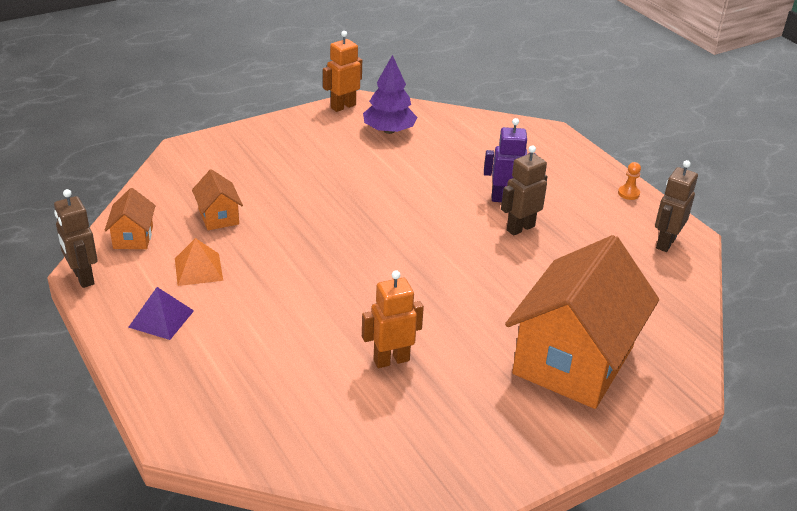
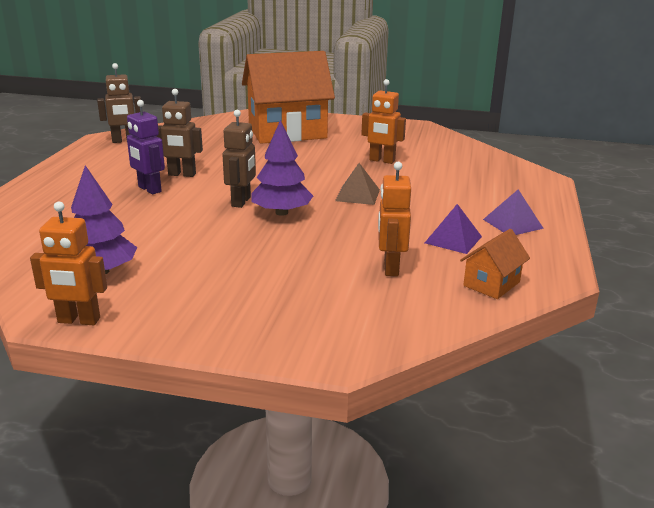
camera: 135 degrees left, 10 degrees down
brown robot [54,189,98,288] -> brown robot moved to [222,110,256,208]
orange pyramid [175,238,223,286] -> purple pyramid [425,204,482,254]
orange house [192,169,243,230] -> orange robot [378,162,411,276]
orange pawn [618,162,641,200] -> none
none -> purple tree [251,120,313,216]
none -> brown pyramid [335,163,380,205]

